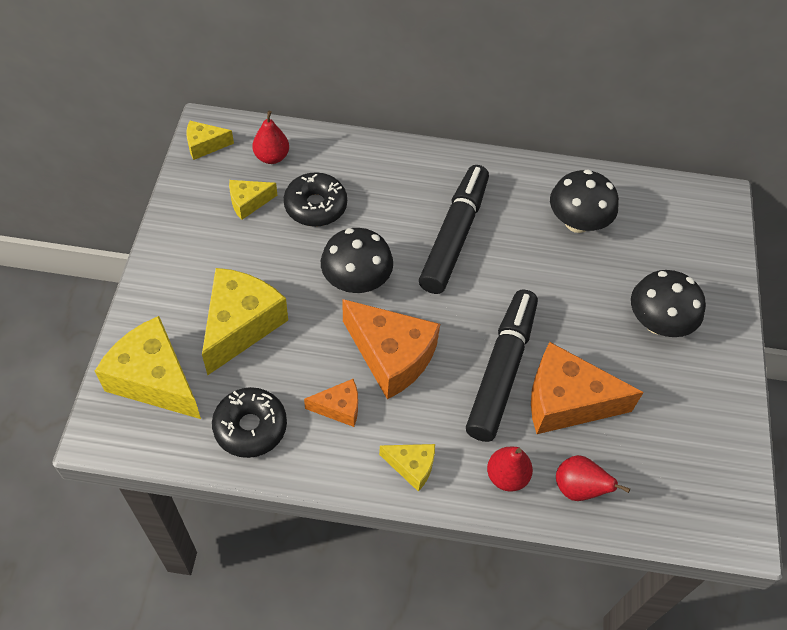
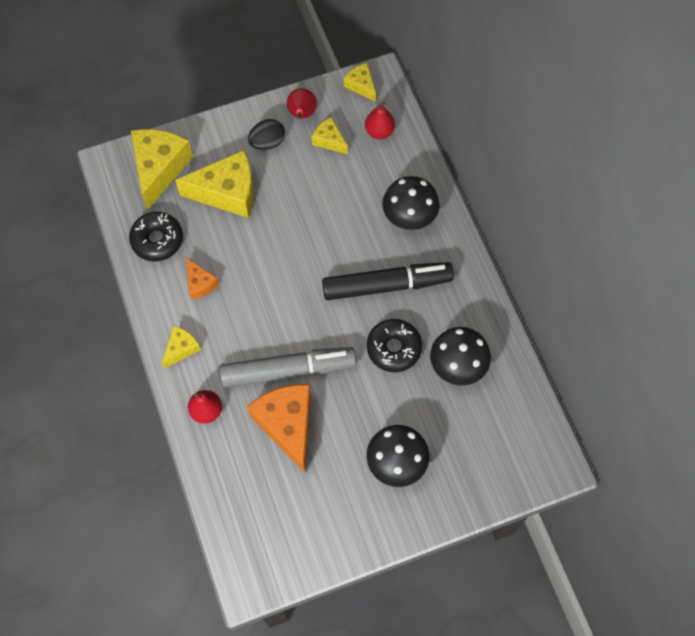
camera: 65 degrees right, 10 degrees up
black donut [284,172,347,227] -> black donut moved to [367,319,422,372]
black mushroom [321,228,393,293] -> black mushroom moved to [382,176,440,230]
orange cheese [343,299,440,399] -> none
yellow cheese [379,444,435,492] -> yellow cheese turned 135 degrees counterclockwise [162,326,201,369]
black marker [466,290,538,442] -> grey marker [220,347,356,388]
red pear [556,455,630,501] -> red pear moved to [287,88,317,119]
none -> black egg [248,119,285,150]

